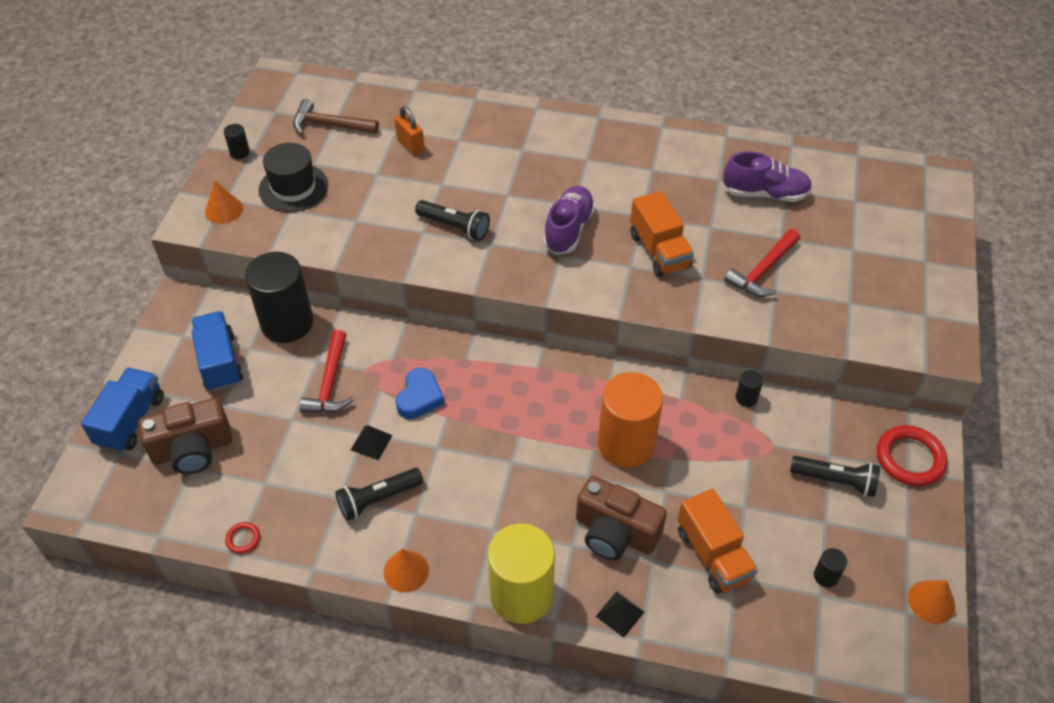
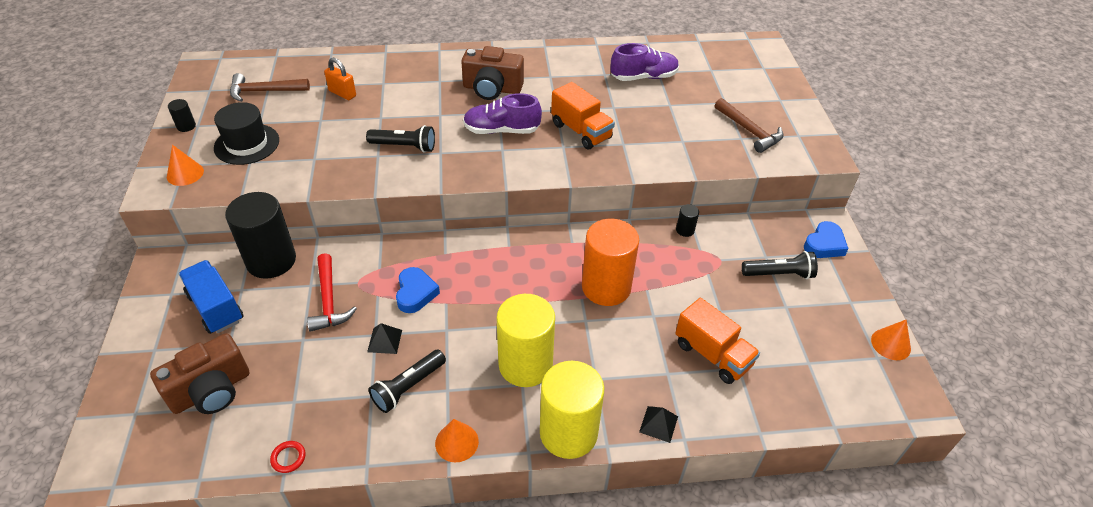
camera: 20 degrees left, 5 degrees down
blue truck [81,368,164,453] -> none
purple shoe [543,186,595,254] -> purple shoe turned 90 degrees counterclockwise [463,93,542,134]
brown camera [576,476,667,560] -> brown camera moved to [461,46,524,100]
red hammer [724,229,800,297] -> none
black cylinder [814,548,847,588] -> none
red ring [877,425,947,486] -> blue heart [804,221,849,258]
none -> yellow cylinder [497,294,555,387]
none -> brown hammer [714,98,783,153]

